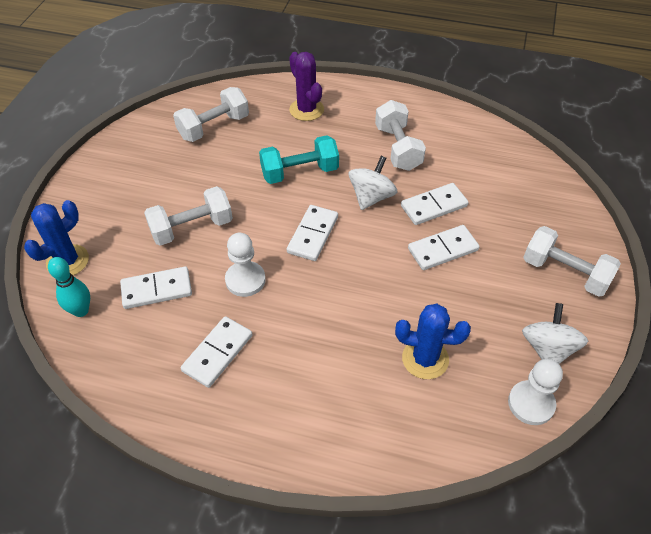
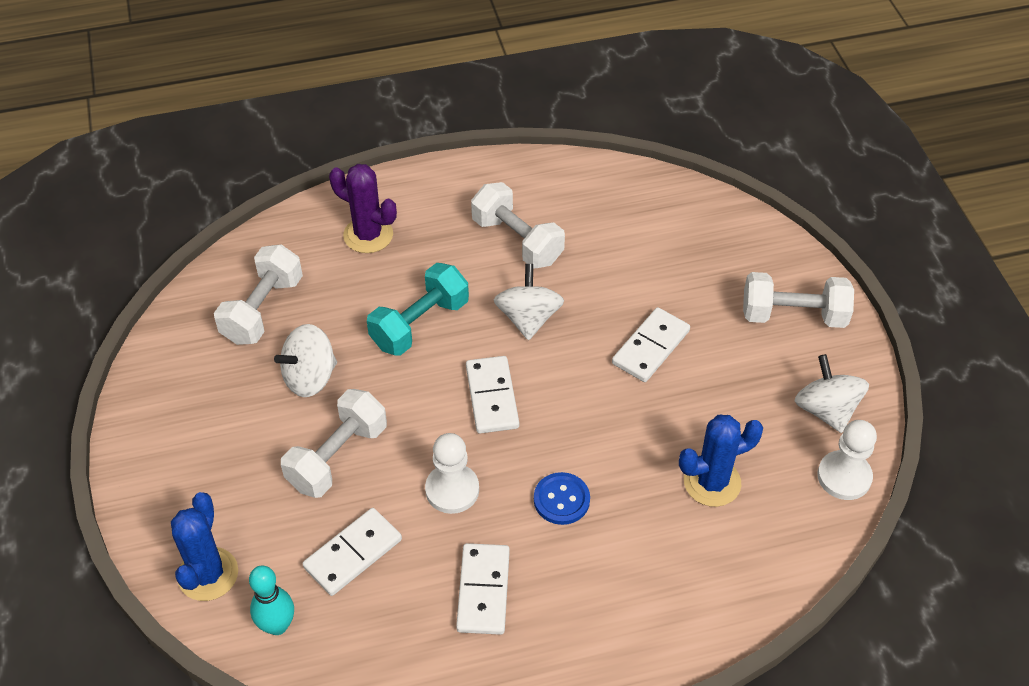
camera: 30 degrees left, 0 degrees up
white domino [401,183,469,225] -> none
none -> white spinning top [274,324,337,397]
none -> blue button [534,472,590,525]

